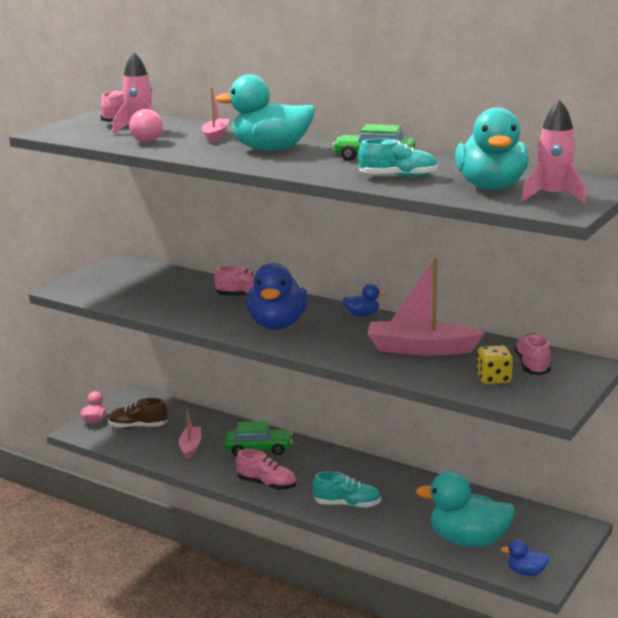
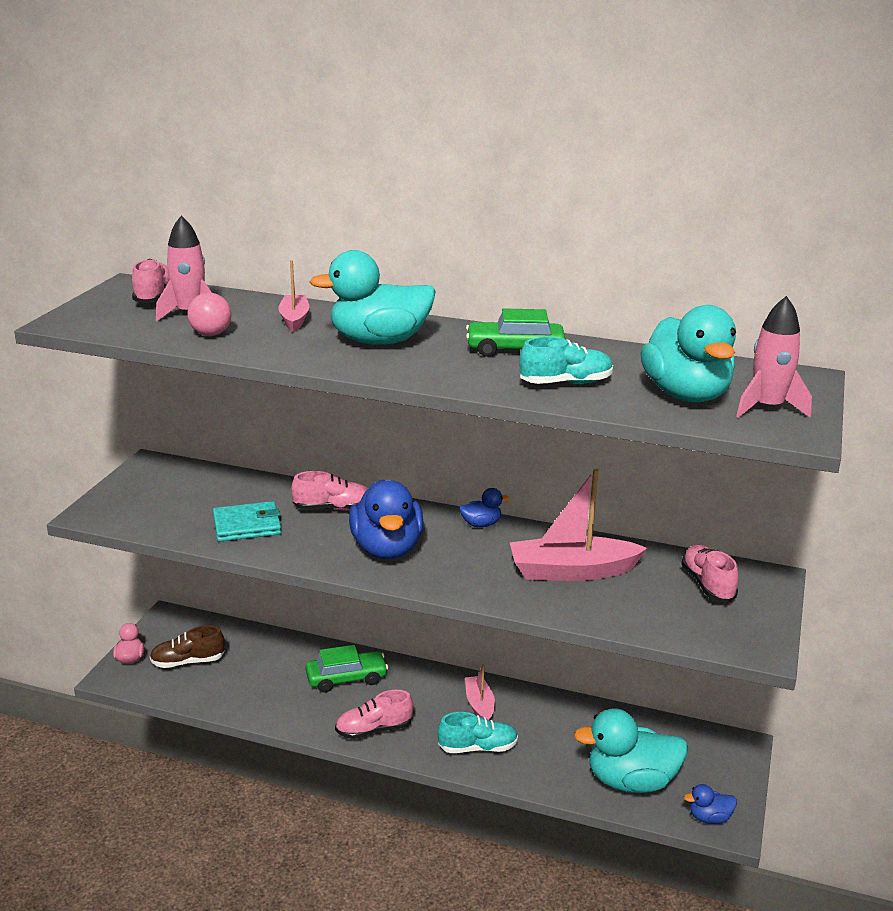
camera: 15 degrees left, 5 degrees up
pink boat [179,409,201,460] -> pink boat moved to [465,664,495,720]
pink shoe [236,449,297,490] -> pink shoe turned 150 degrees clockwise [335,690,413,739]
yellow dice [476,345,513,384] -> none
none -> turquoise wallet [213,501,281,542]

